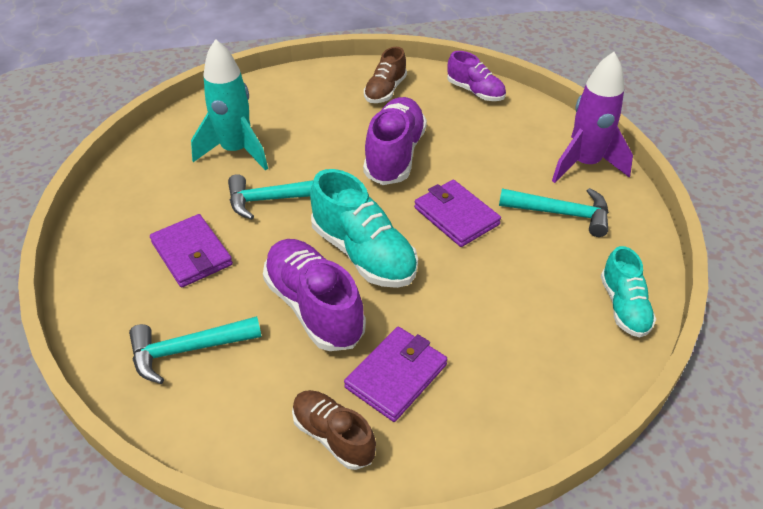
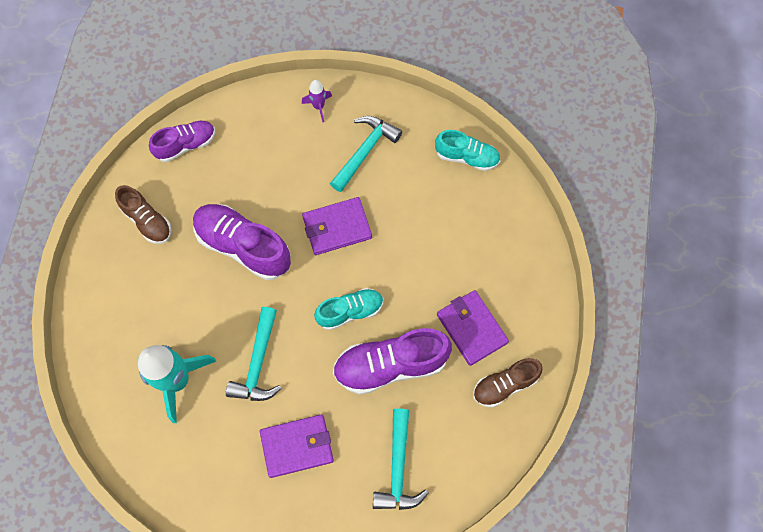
camera: 70 degrees left, 25 degrees up
turquoise shoe [310,169,418,288] -> turquoise shoe [314,288,383,330], size x0.61
purple rocket [552,52,633,183] -> purple rocket [302,80,332,122], size x0.47

